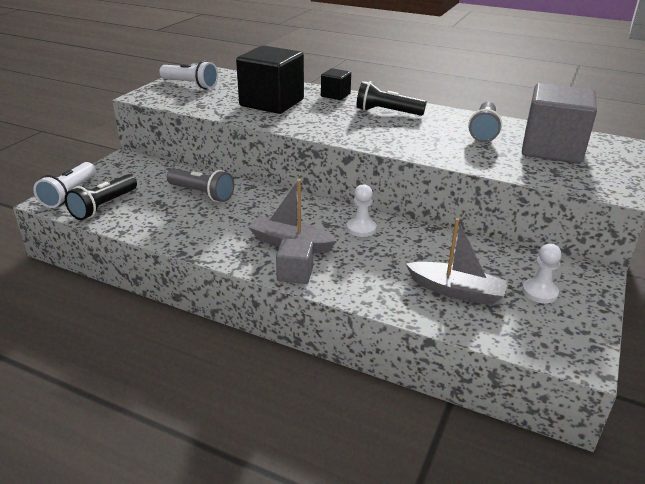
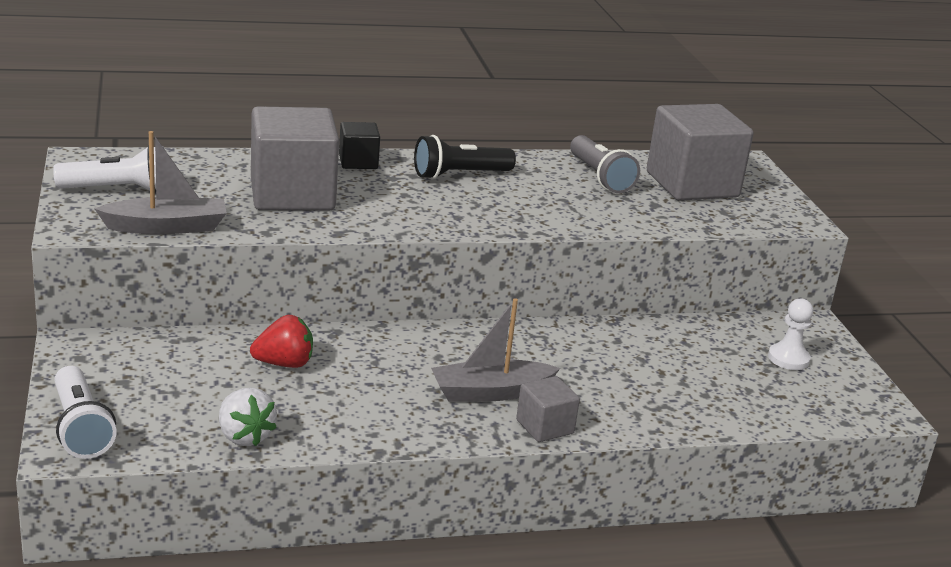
camera: 40 degrees left, 5 degrees down
black flashlight [65,174,137,220] -> none
grey flashlight [167,169,234,202] -> red strawberry [250,315,313,368]
black cube [236,45,304,114] -> grey cube [251,106,339,211]
white pawn [347,184,377,237] -> none
grey boat [406,218,508,305] -> grey boat moved to [95,131,227,235]
none -> white strawberry [219,388,277,446]

